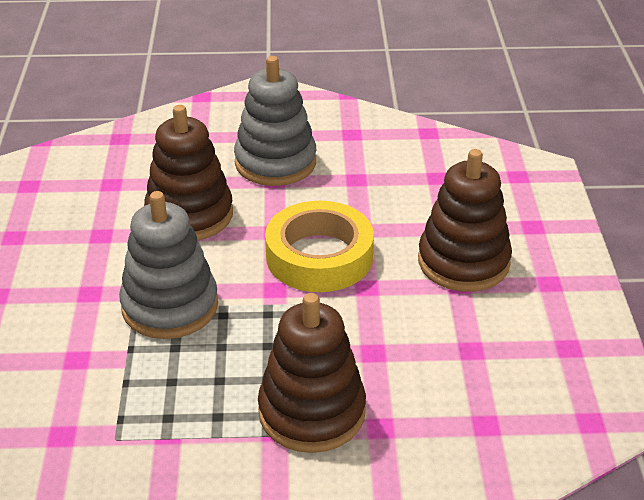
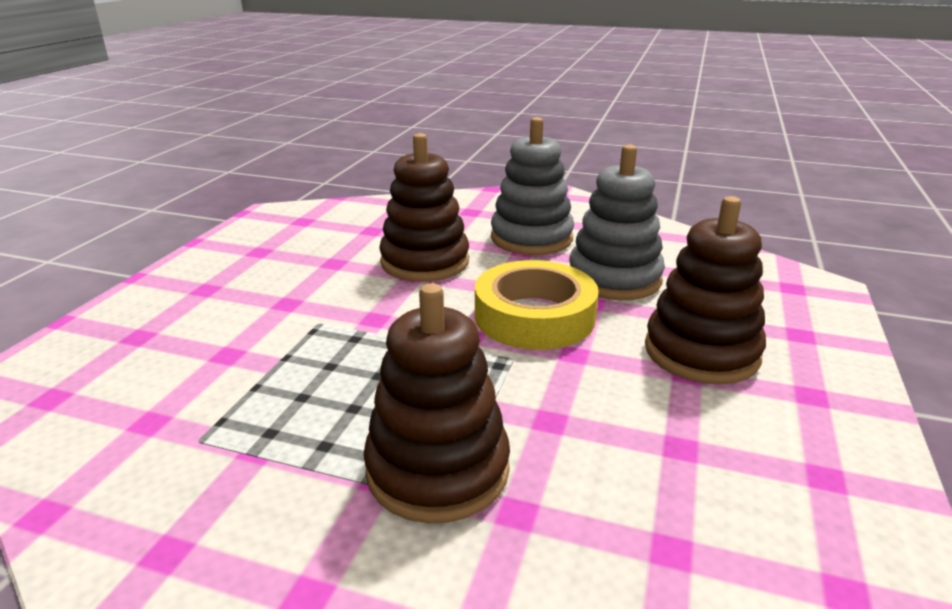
camera: 20 degrees right, 10 degrees down
grey stacking toy [119,191,218,339] -> grey stacking toy moved to [569,145,665,300]

